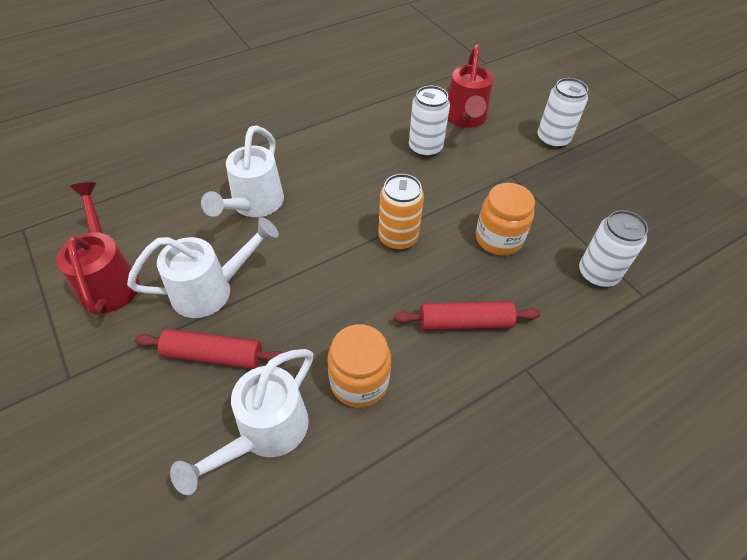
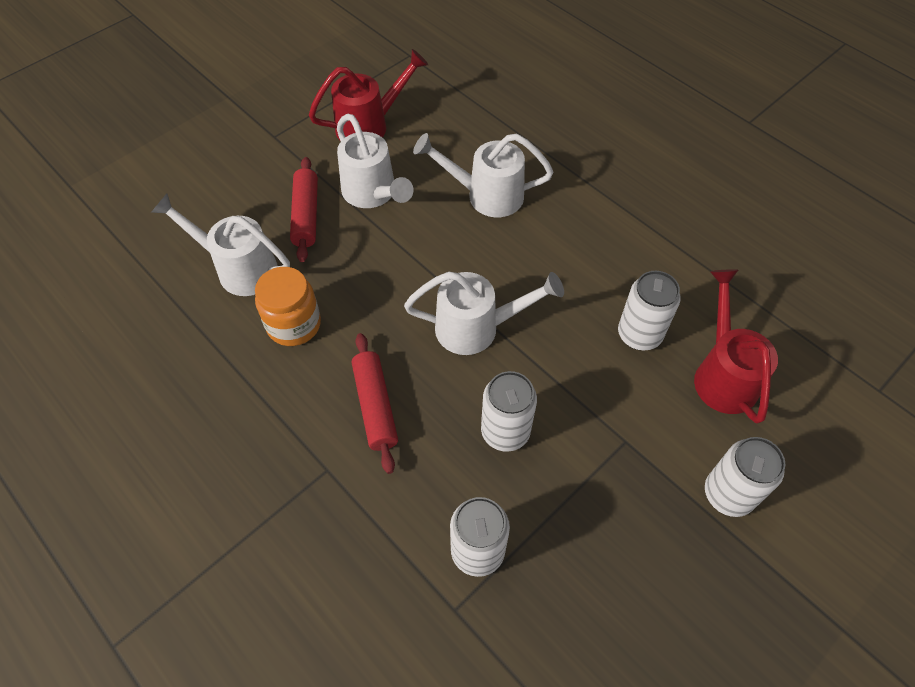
camera: 80 degrees right, 5 degrees up
orange can [378,174,424,250] -> white watering can [404,272,564,355]
red watering can [448,44,493,128] -> red watering can turned 90 degrees clockwise [694,269,778,424]
orange jar [476,183,535,256] -> white can [481,371,537,452]

